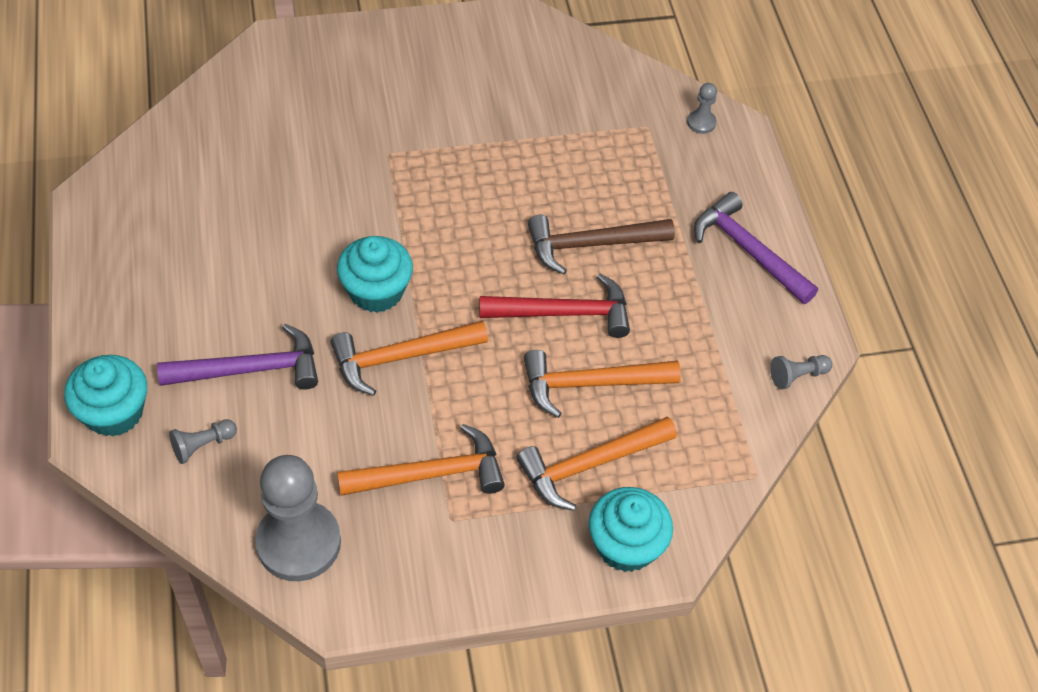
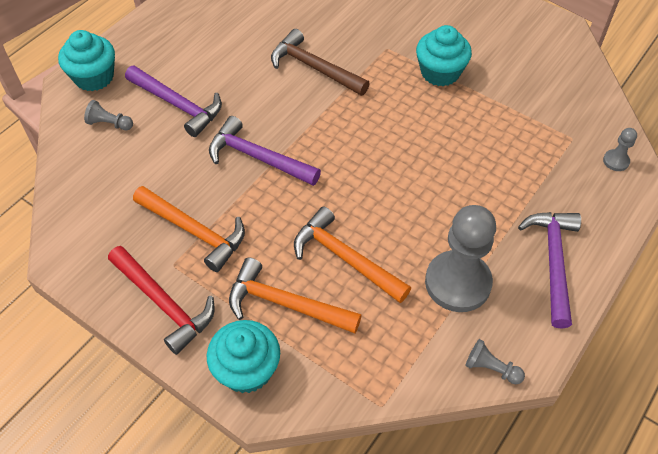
camera: 50 degrees right, 0 degrees up
grey pawn [255,455,341,581] -> grey pawn moved to [425,205,496,312]
orange hammer [330,321,488,396] -> purple hammer [209,116,321,186]
turquoise cupcake [337,236,413,313] -> turquoise cupcake moved to [416,25,472,86]
red hammer [479,274,630,338] -> red hammer moved to [108,246,215,355]
brown hammer [528,215,675,274] -> brown hammer moved to [271,29,370,96]

